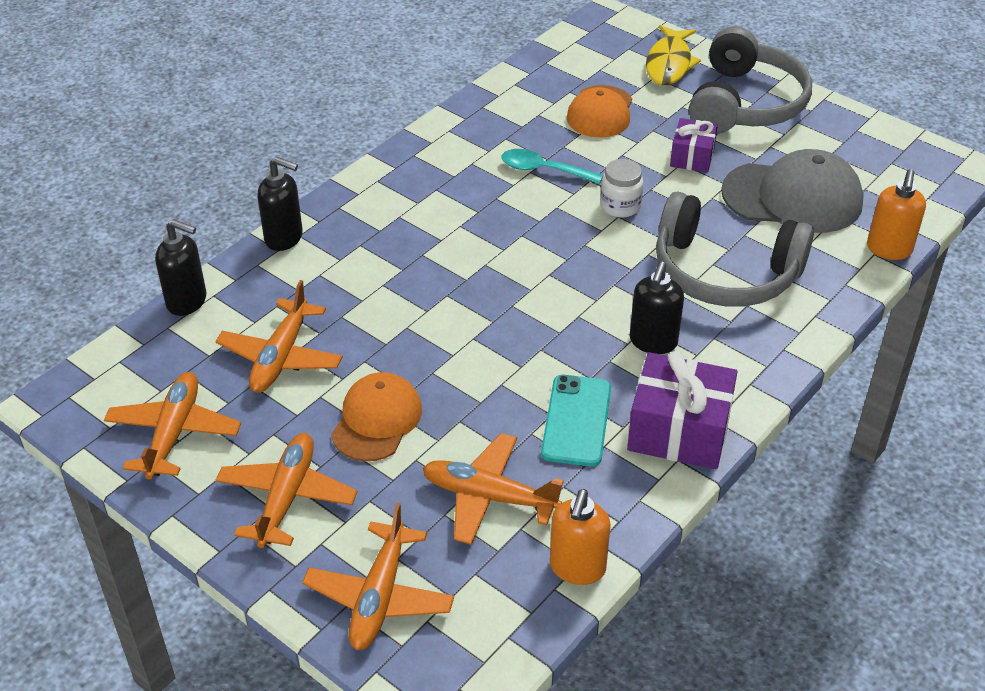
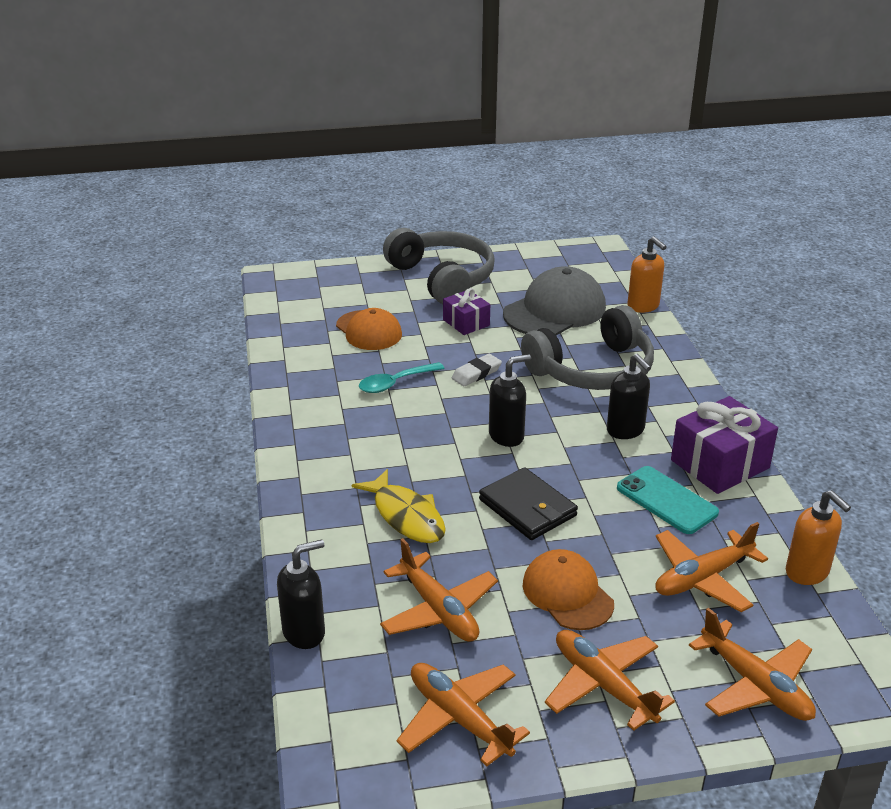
camera: 50 degrees left, 10 degrees down
black soap dispenser [257,156,303,251] -> black soap dispenser moved to [489,354,531,447]
white jar [600,159,644,218] -> white eraser [452,354,502,386]
yellow fish [646,25,701,85] -> yellow fish moved to [352,469,446,543]
none -> black wallet [479,467,578,540]

